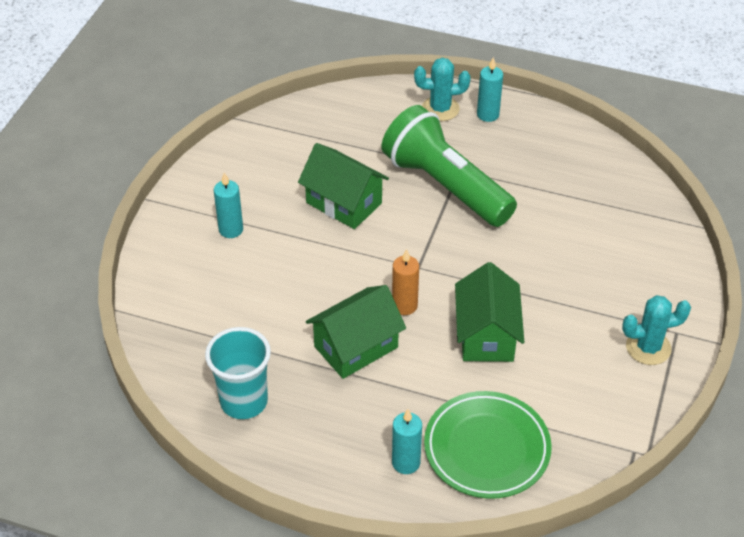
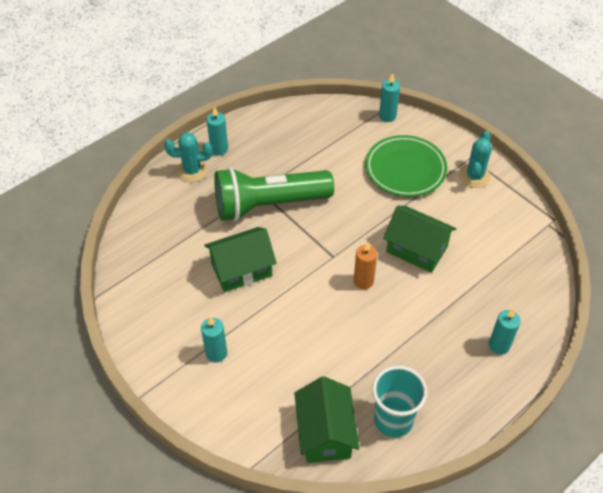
camera: 60 degrees left, 5 degrees up
green house [306,285,406,379] -> green house moved to [294,376,360,463]
turquoise cactus [414,58,471,121] -> turquoise cactus turned 60 degrees clockwise [164,132,212,182]
green plate [424,391,552,499] -> green plate moved to [365,135,447,197]
none -> turquoise candle [379,73,400,122]

